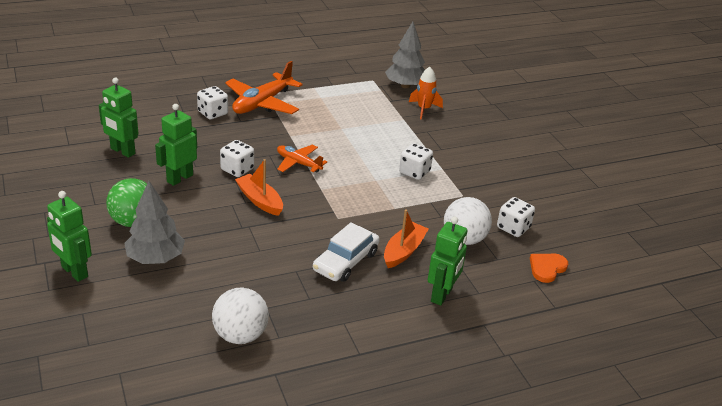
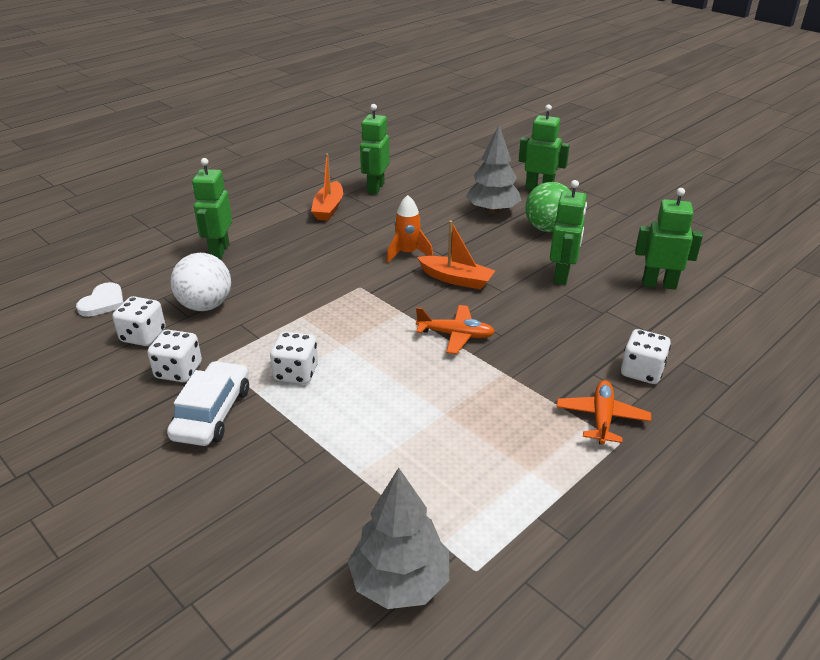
camera: 160 degrees right, 0 degrees up
white ball [212,287,269,344] -> green robot [360,104,390,194]
white dice [220,140,254,177] -> white dice moved to [148,330,202,382]
orange plane [225,61,303,114] -> orange plane [557,380,651,445], size x0.59
white car [313,222,380,282] -> white car moved to [167,361,249,446]
orange boat [384,209,428,268] -> orange boat moved to [311,154,343,221]
orange rocket [409,67,443,120] -> orange rocket moved to [386,195,433,263]
orange heart [530,254,568,283] -> white heart [76,282,123,317]

